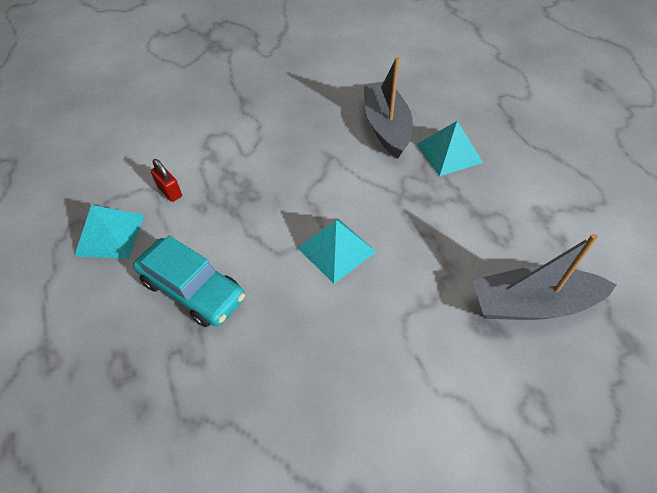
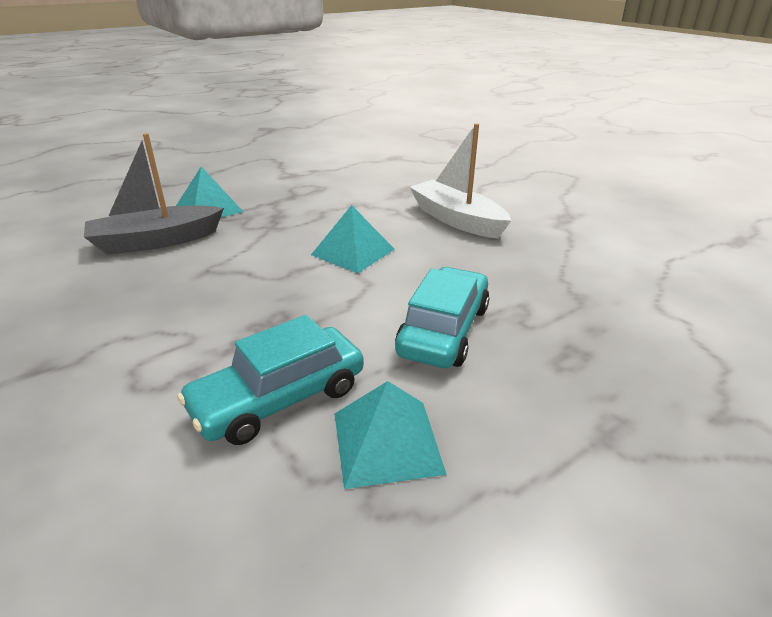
camera: 105 degrees left, 20 degrees down
red padlock [151,159,182,202] -> turquoise car [177,315,364,445]
grey boat [473,234,617,320] -> none
none -> white boat [410,123,511,239]

